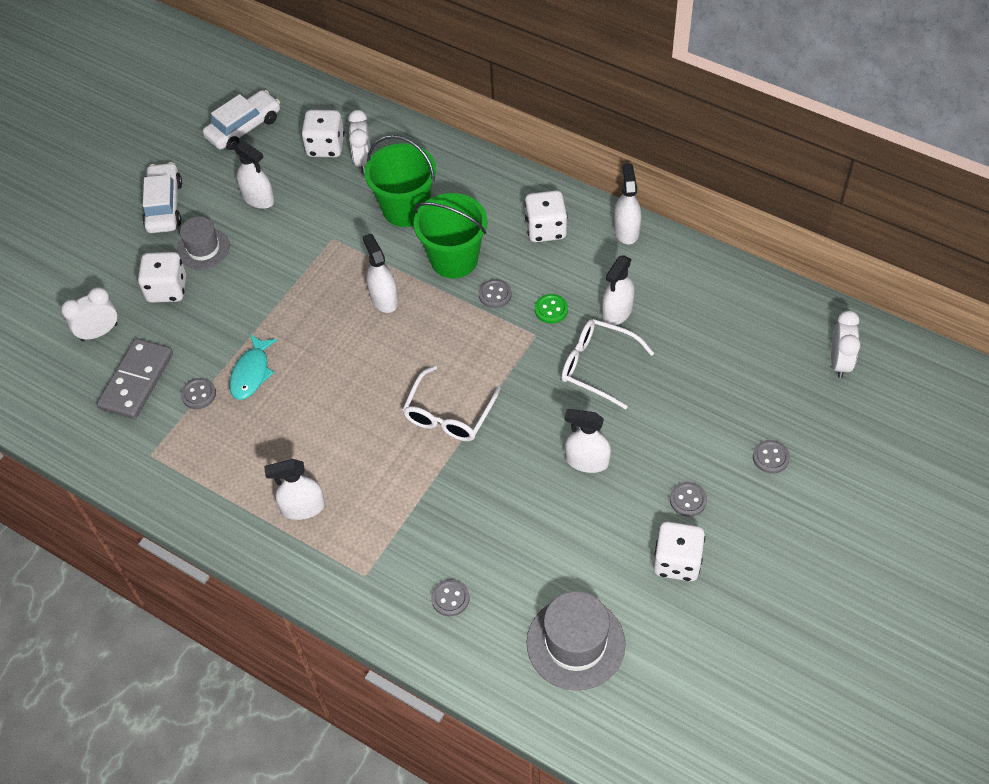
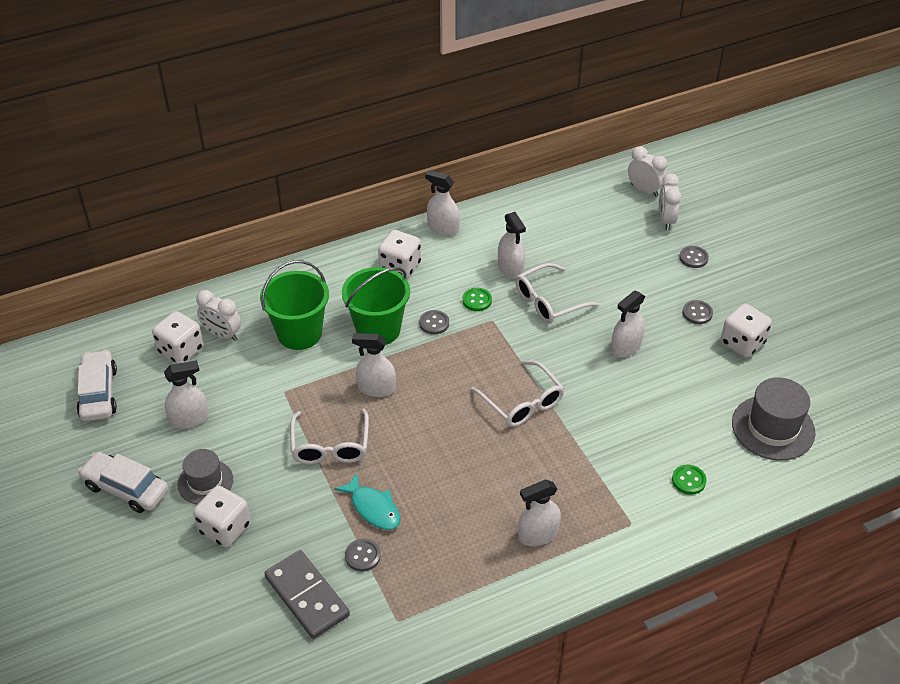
camera: 60 degrees left, 10 degrees down
white clock [61,287,118,341] -> white clock moved to [659,173,681,230]
white spray bottle [264,459,325,520] -> white spray bottle turned 45 degrees clockwise [518,480,561,546]
grey button [431,579,470,616] -> green button [672,465,707,495]
none -> white glasses [290,409,369,464]

